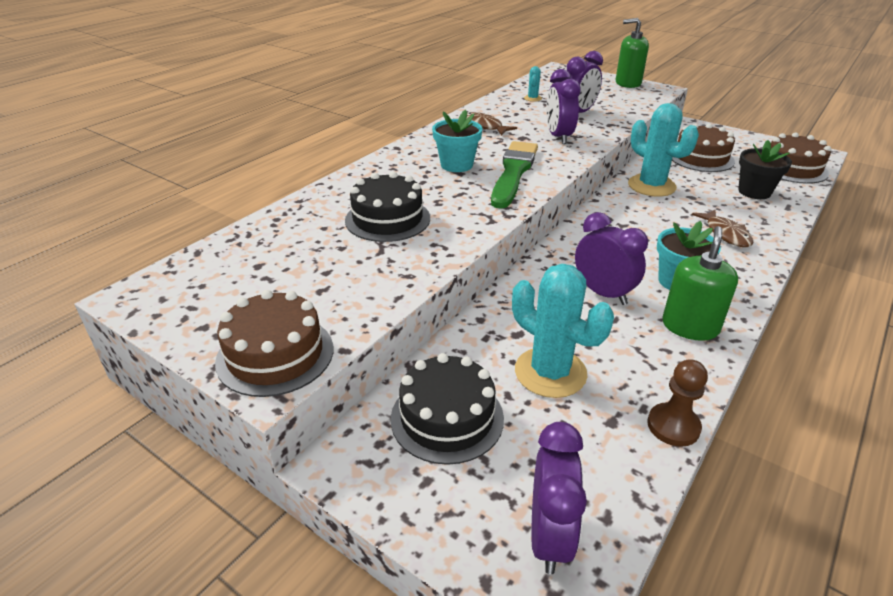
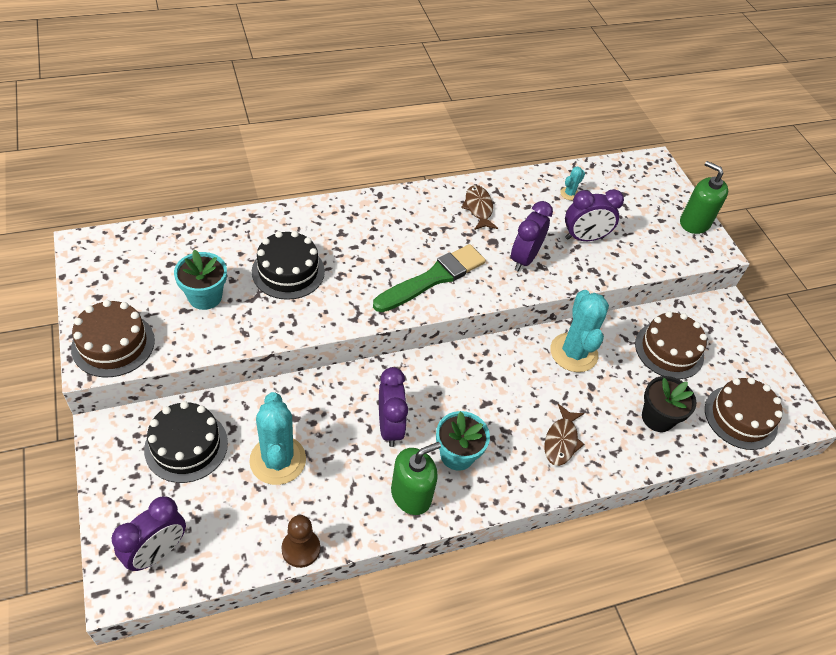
camera: 30 degrees right, 15 degrees up
turquoise flower pot [432,110,482,172] -> turquoise flower pot moved to [174,249,227,310]

